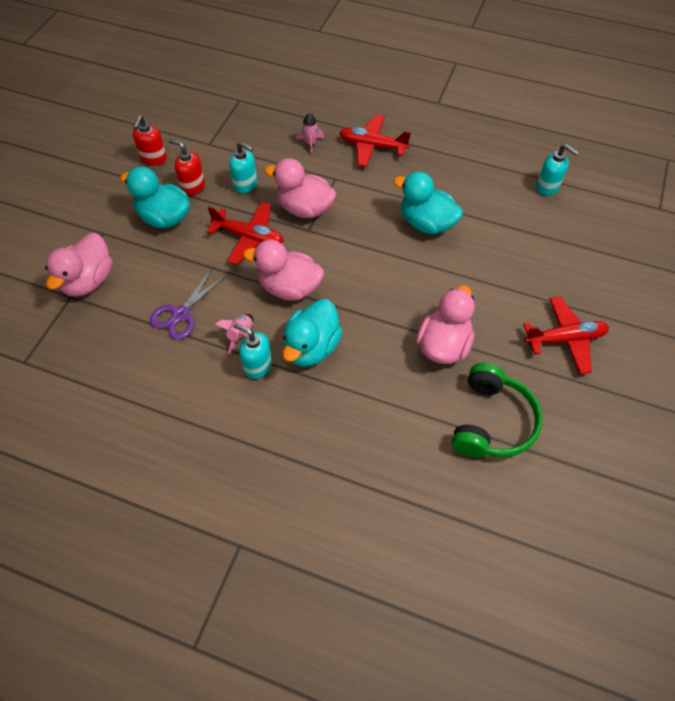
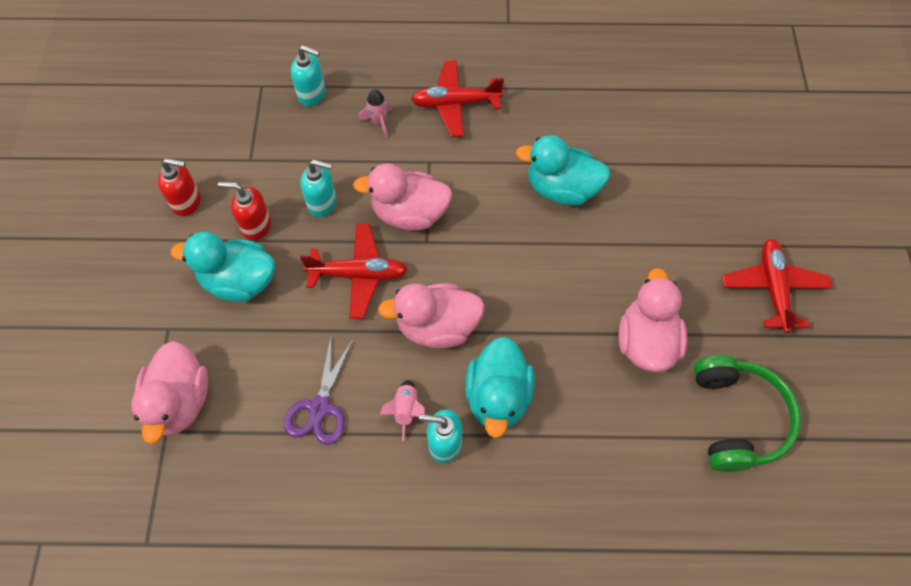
camera: 20 degrees left, 5 degrees up
red soap dispenser [133,116,167,165] -> red soap dispenser turned 75 degrees counterclockwise [158,159,201,216]
red plane [523,296,609,374] -> red plane turned 60 degrees counterclockwise [722,239,832,333]
turquoise soap dispenser [536,144,578,196] -> turquoise soap dispenser moved to [291,46,325,106]

